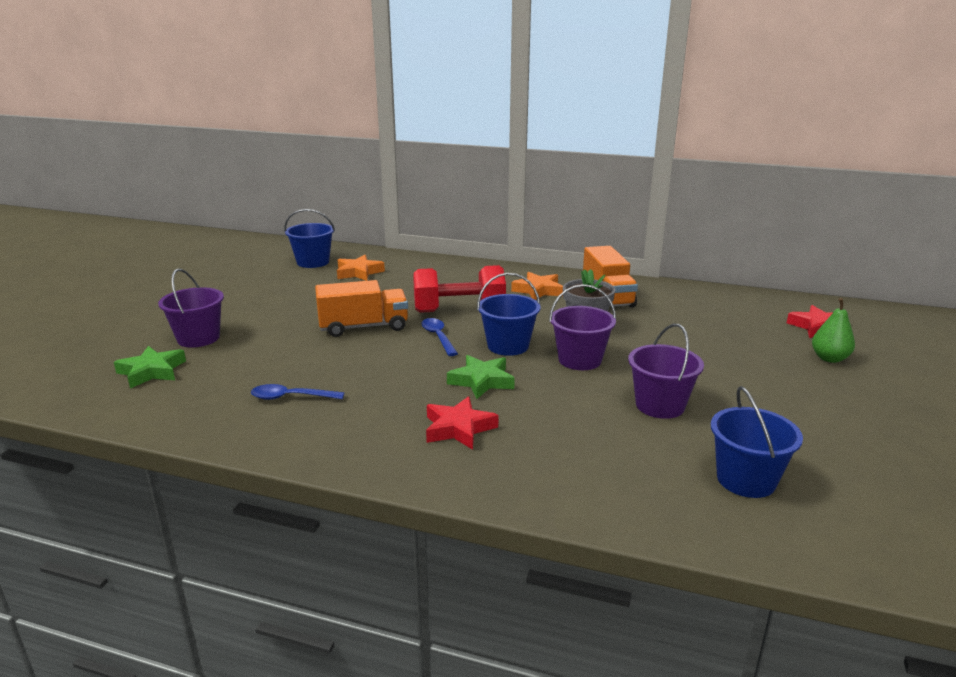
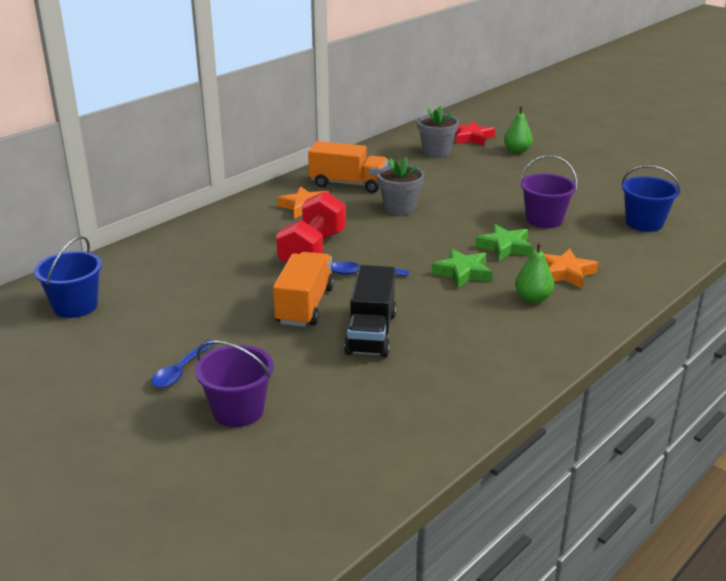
camera: 65 degrees left, 5 degrees up
green star [114,346,186,389] -> green star moved to [475,224,533,261]
blue spoon [251,384,344,400] -> blue spoon moved to [151,339,214,388]
orange star [337,255,385,281] -> orange star moved to [544,249,598,288]
red star [426,396,498,450] -> green pear [515,242,554,303]
blue bucket [477,273,540,356] -> none
purple bucket [549,284,616,370] -> none
none -> black truck [344,265,396,357]
none -> grey flower pot [417,106,459,158]

